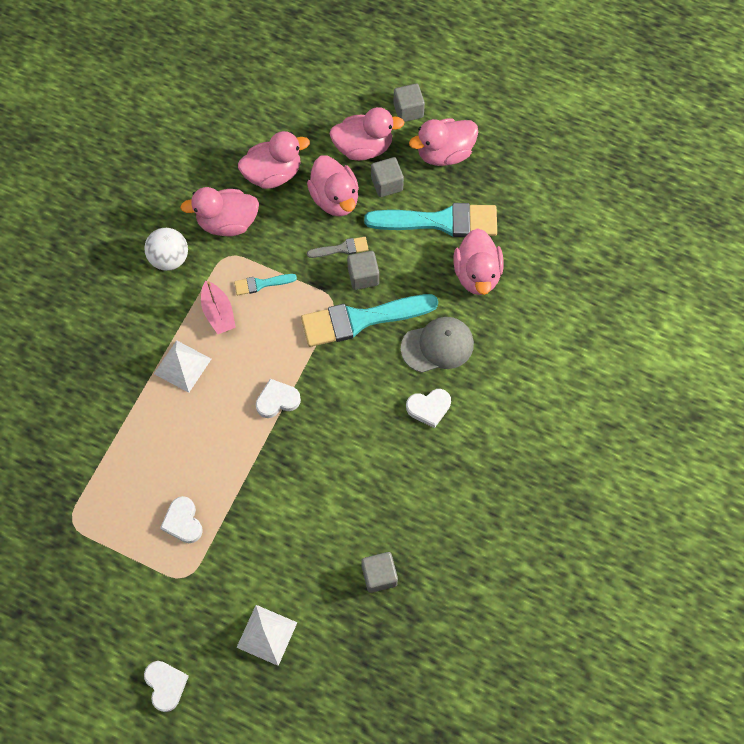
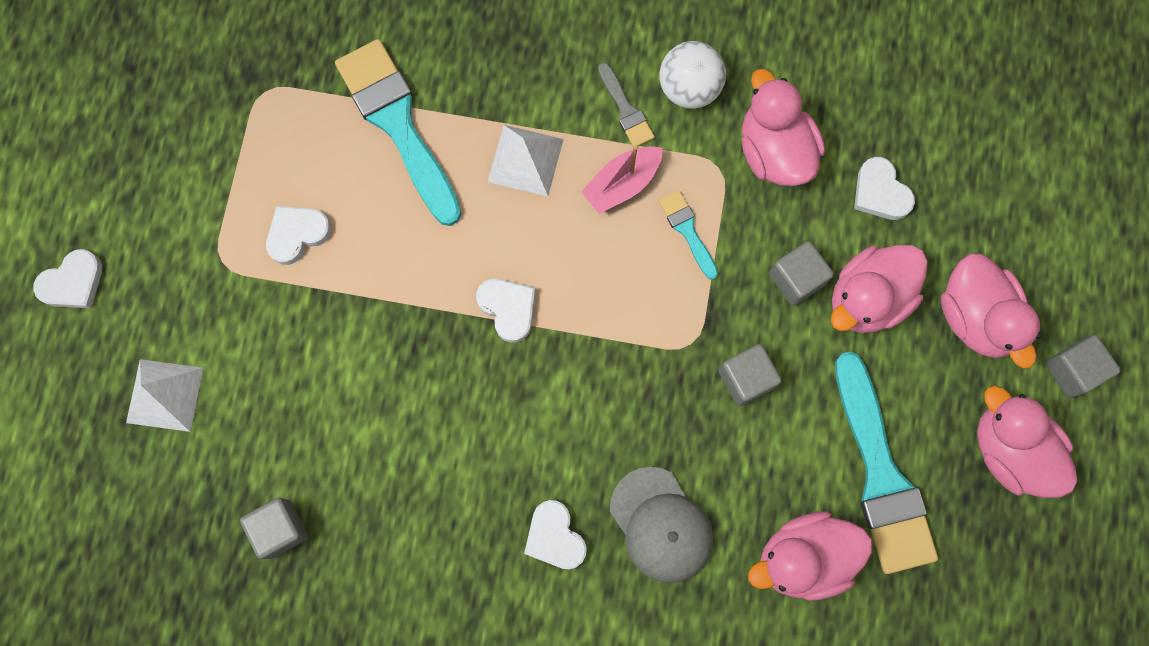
camera: 75 degrees right, 10 degrees up
pink duck [238,131,310,189] -> white heart [854,157,915,220]
turquoise brush [301,294,438,347] -> turquoise brush moved to [335,39,461,226]
grey brush [307,237,369,258] -> grey brush moved to [598,62,655,147]
grey cube [371,157,404,197] -> grey cube moved to [769,241,834,306]

